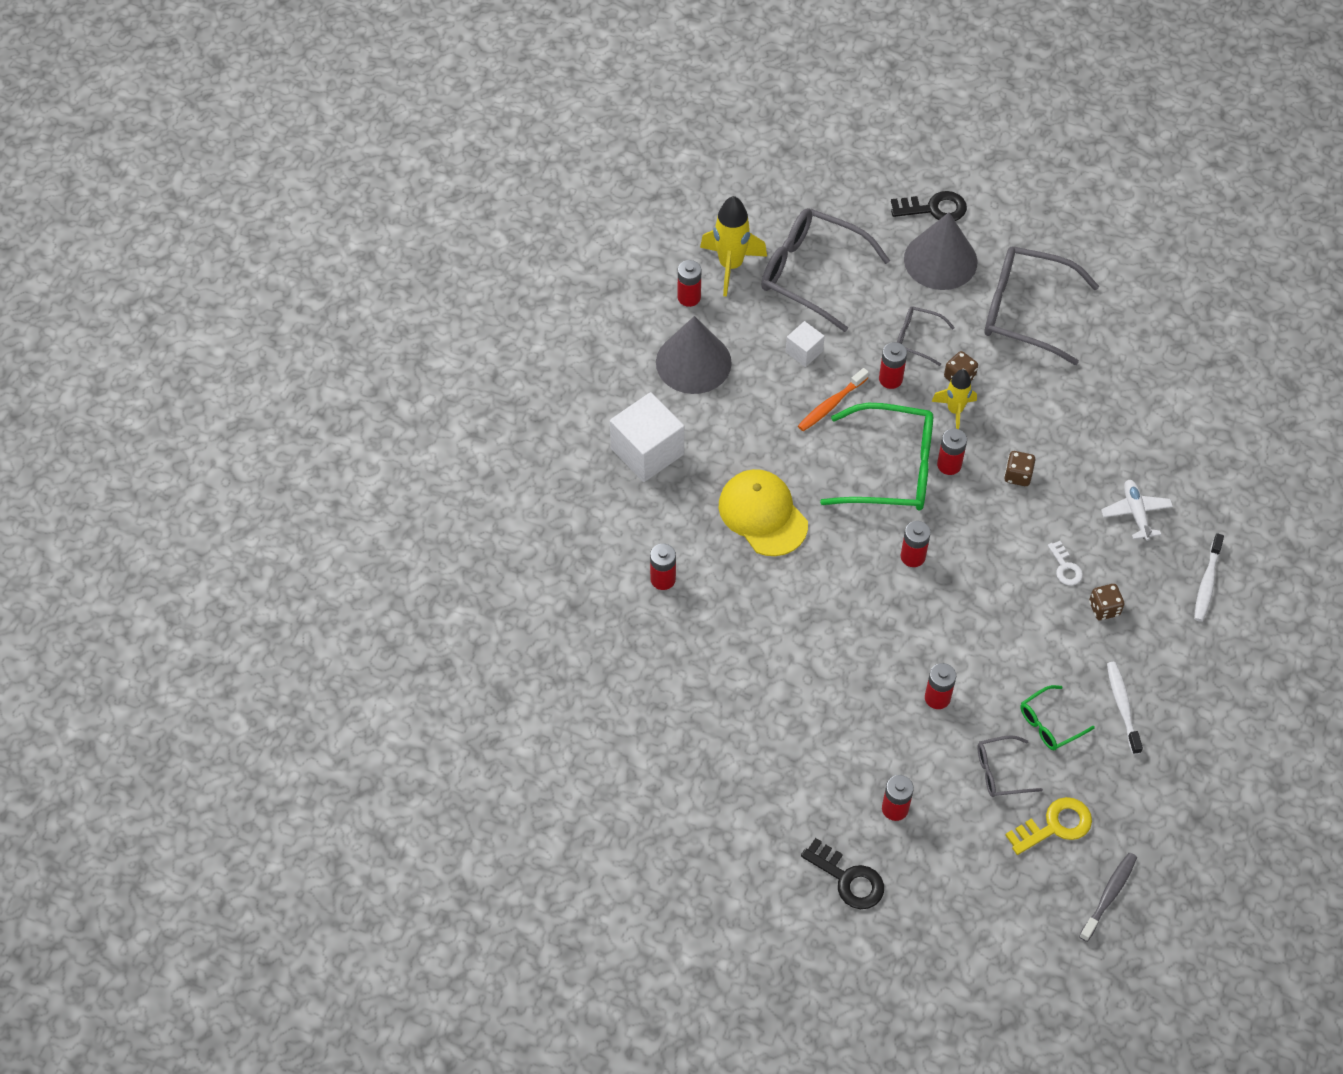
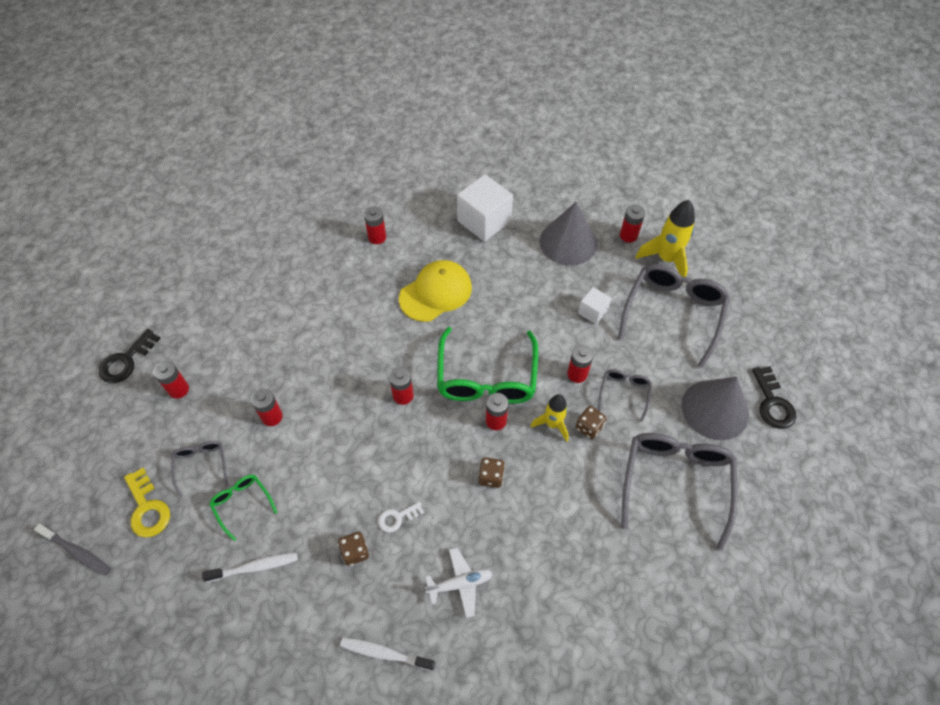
camera: 85 degrees right, 0 degrees up
orange toothbrush [798,368,869,431] -> none

